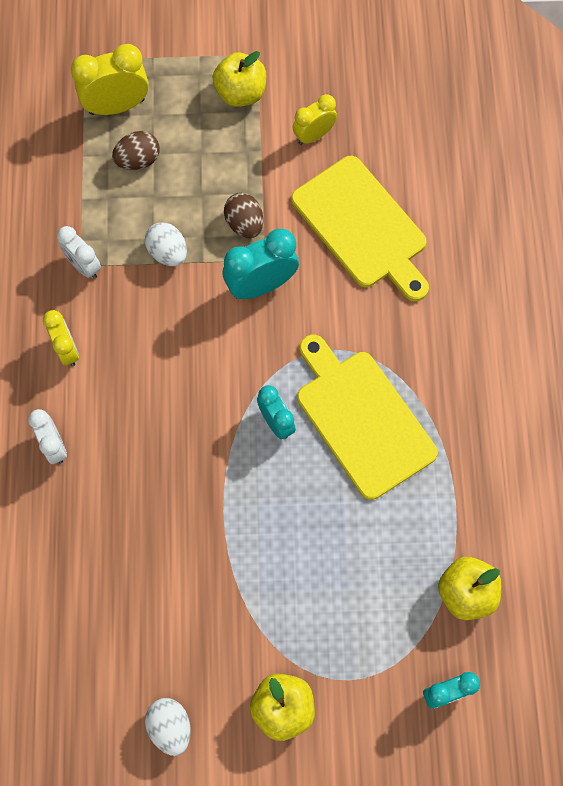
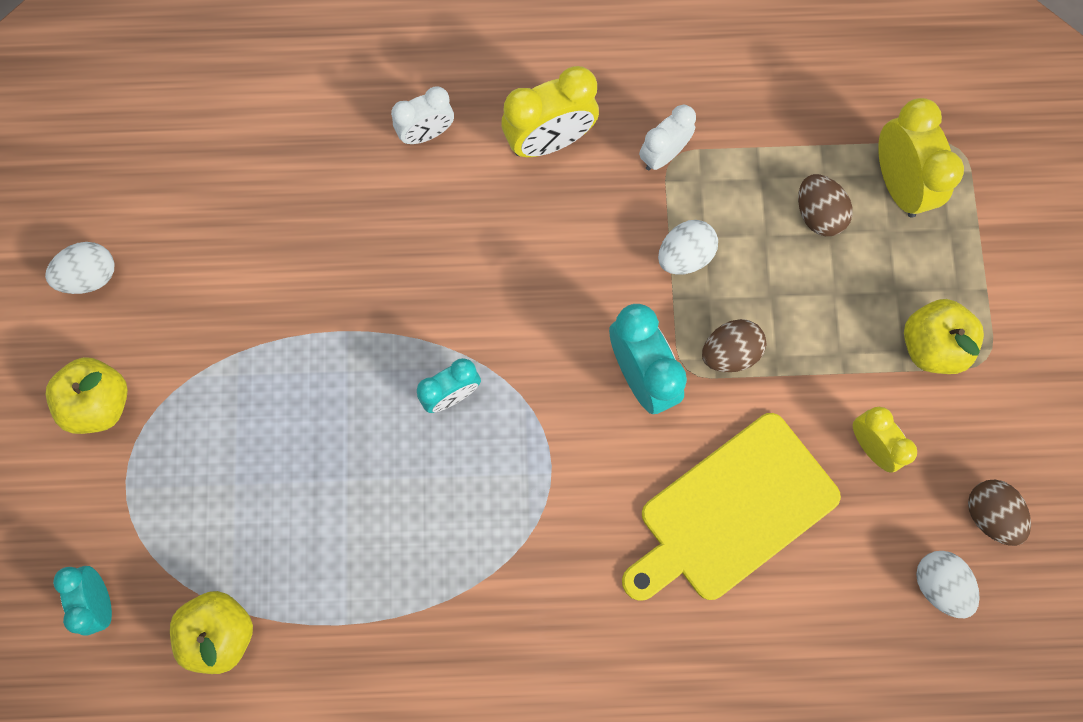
camera: 90 degrees right, 5 degrees up
yellow clock [43,310,79,366] -> yellow clock [501,66,599,157], size x1.56
yellow cutting board [297,335,438,500] -> none
none -> white egg [916,551,980,618]
none -> brown egg [968,480,1031,546]

